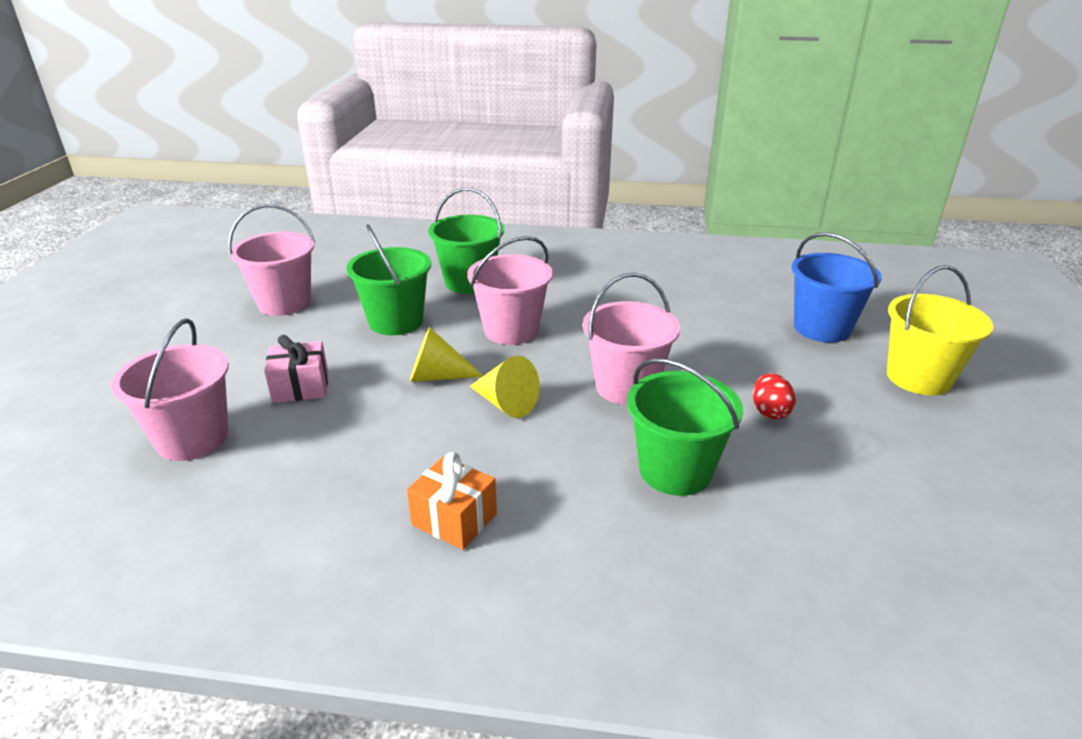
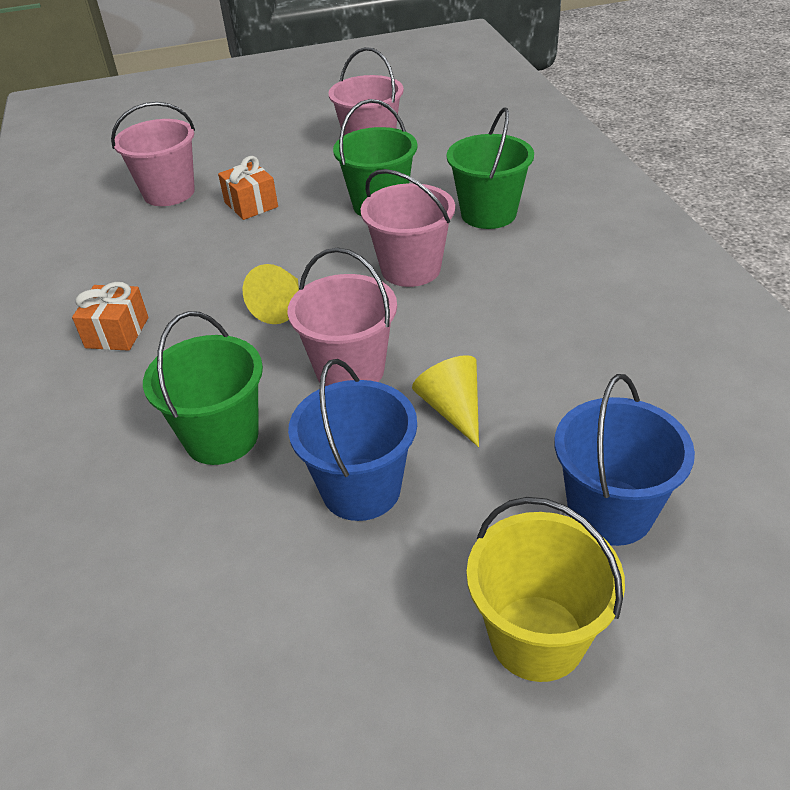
camera: 70 degrees right, 10 degrees up
pink gift [264,335,328,403] -> orange gift [218,156,278,220]
yellow cone [410,327,483,382] -> yellow cone moved to [412,355,479,447]
red egg [753,373,796,419] -> blue bucket [288,359,417,521]

